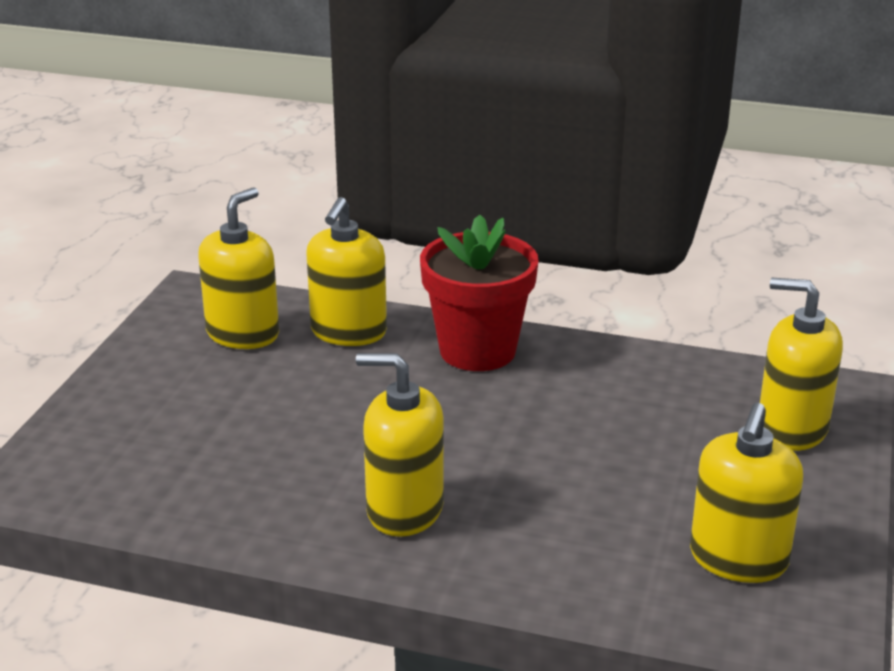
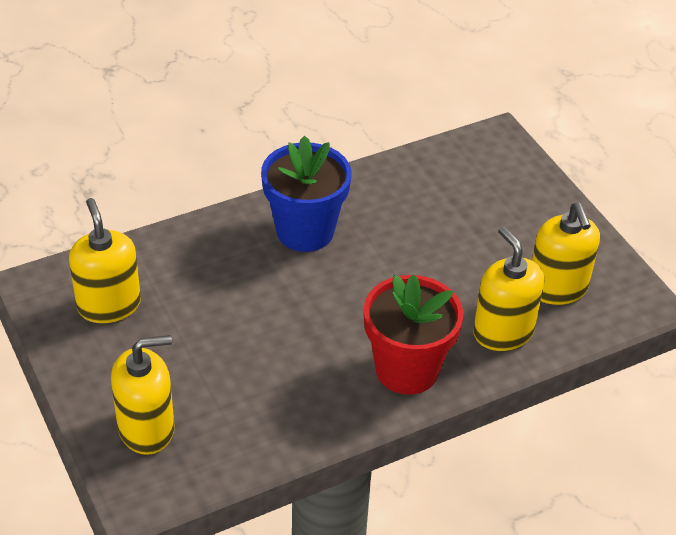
camera: 135 degrees right, 15 degrees up
yellow soap dispenser [356,353,444,537] -> blue flower pot [261,136,352,252]

